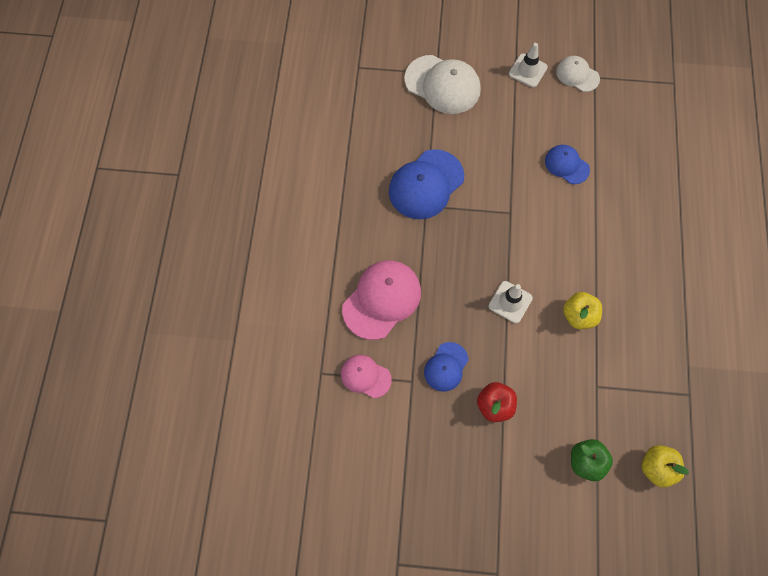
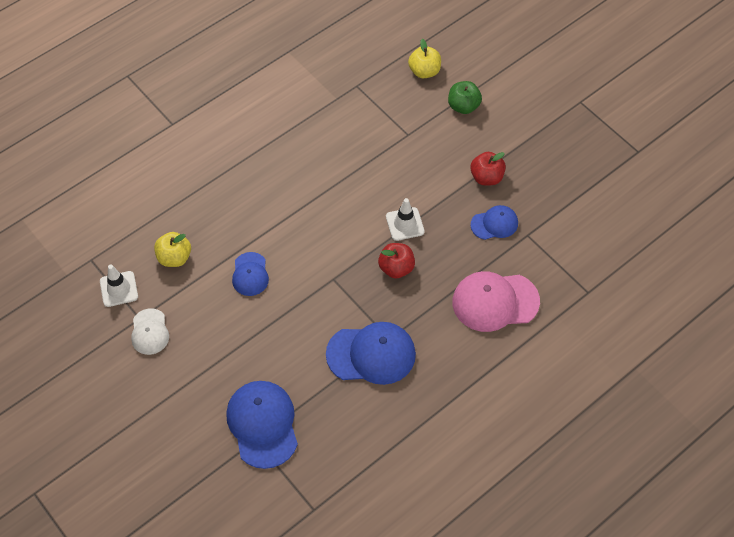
camera: 135 degrees left, 10 degrees down
pink cap [341,355,392,398] -> none
white cap [404,55,481,114] -> blue cap [226,381,298,469]
white traffic cone [509,43,548,87] -> white traffic cone moved to [100,265,138,307]
yellow apple [563,292,602,329] -> yellow apple moved to [154,232,191,267]
none -> red apple [378,243,415,279]

